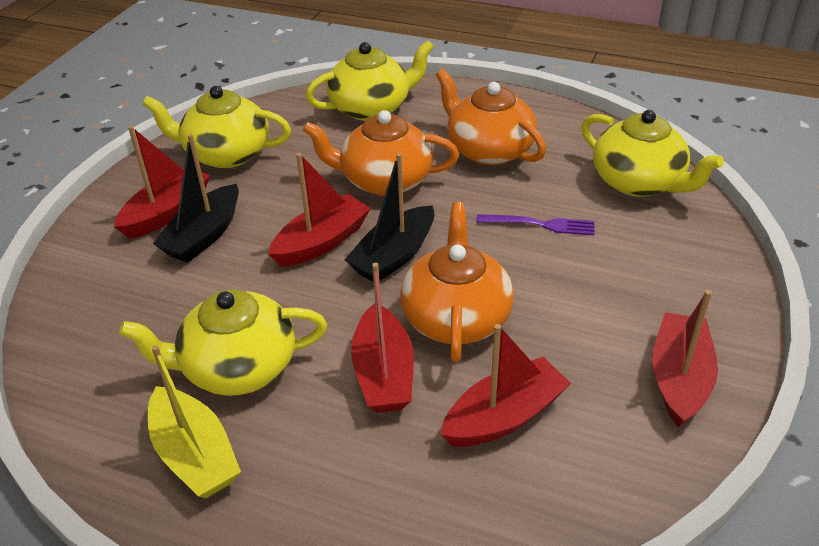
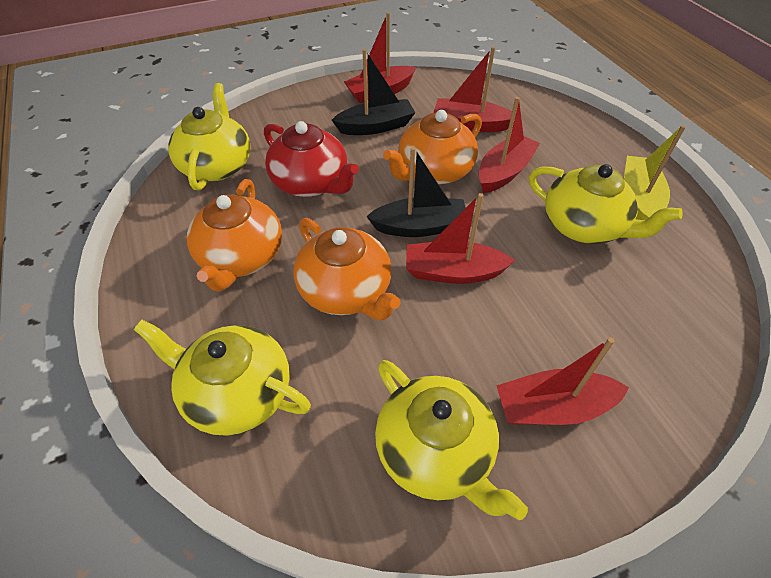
camera: 135 degrees left, 10 degrees up
black boat [153,134,239,263] -> black boat moved to [332,49,416,135]
purple fork [476,214,594,235] -> red teapot [264,121,359,197]

